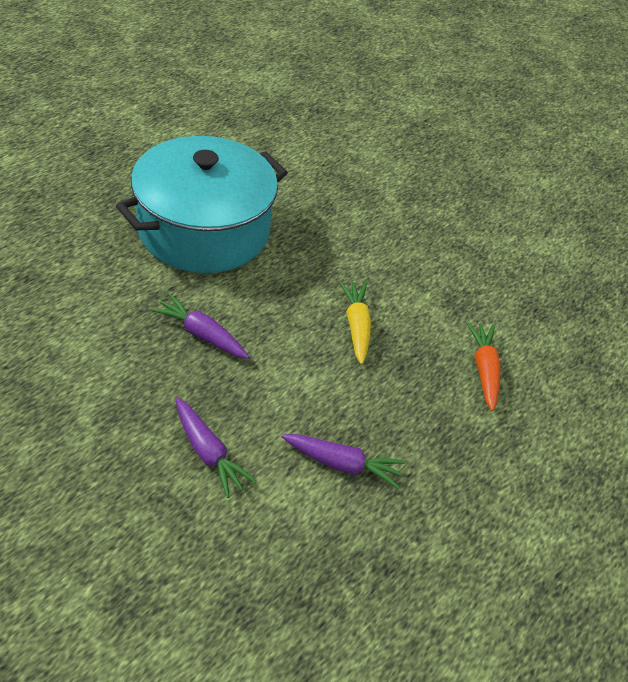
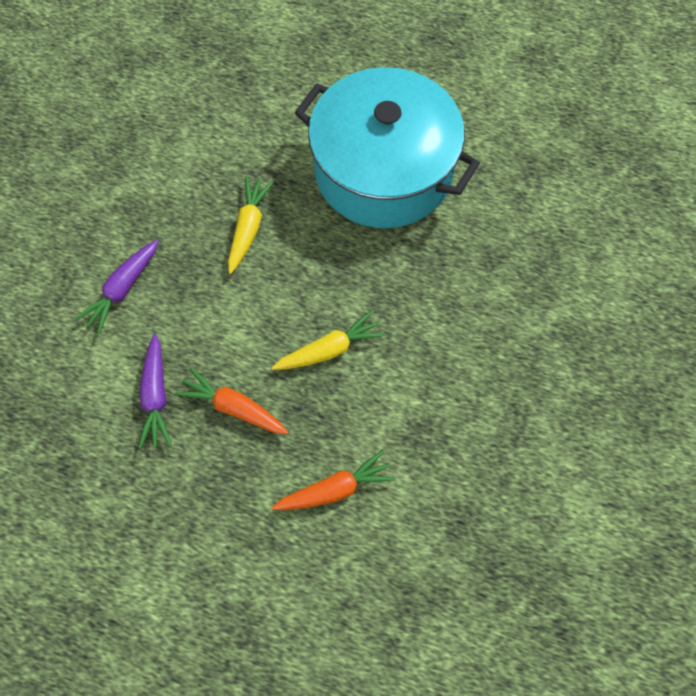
camera: 75 degrees right, 20 degrees up
purple carrot [150,294,249,359] -> yellow carrot [228,176,273,274]
none -> orange carrot [175,368,288,434]

